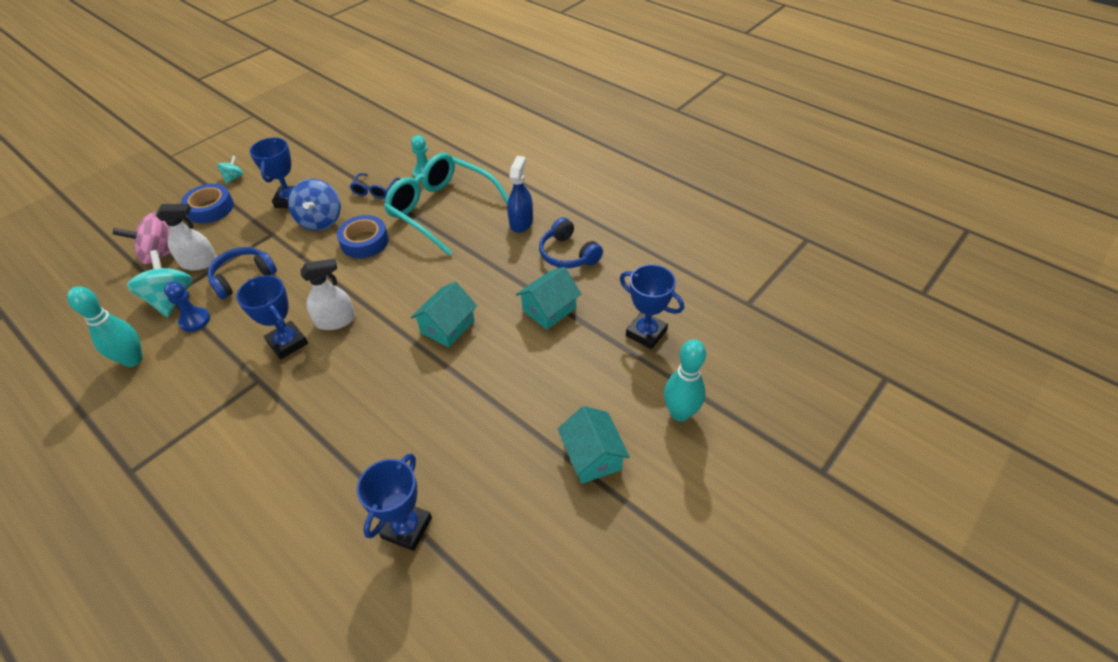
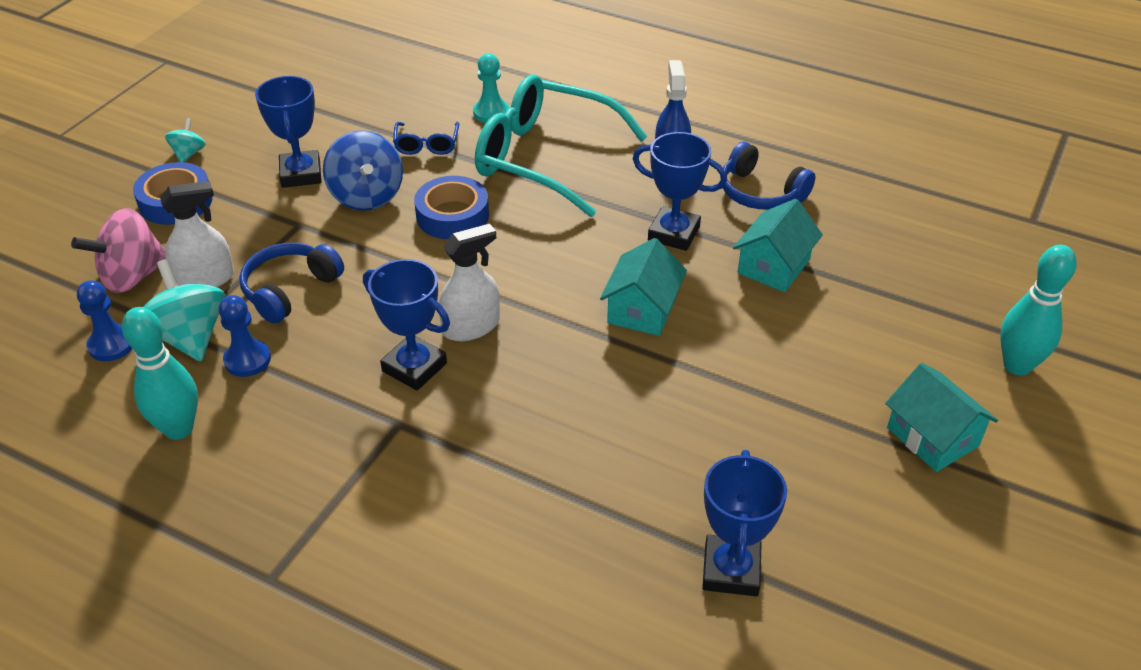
camera: 15 degrees left, 5 degrees down
blue trophy [620,264,684,349] -> blue trophy moved to [633,132,727,251]
none -> blue pawn [77,280,132,361]

